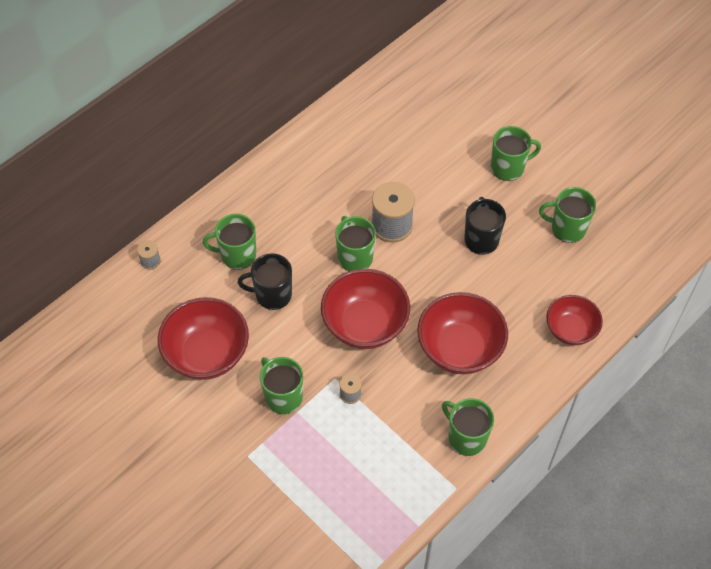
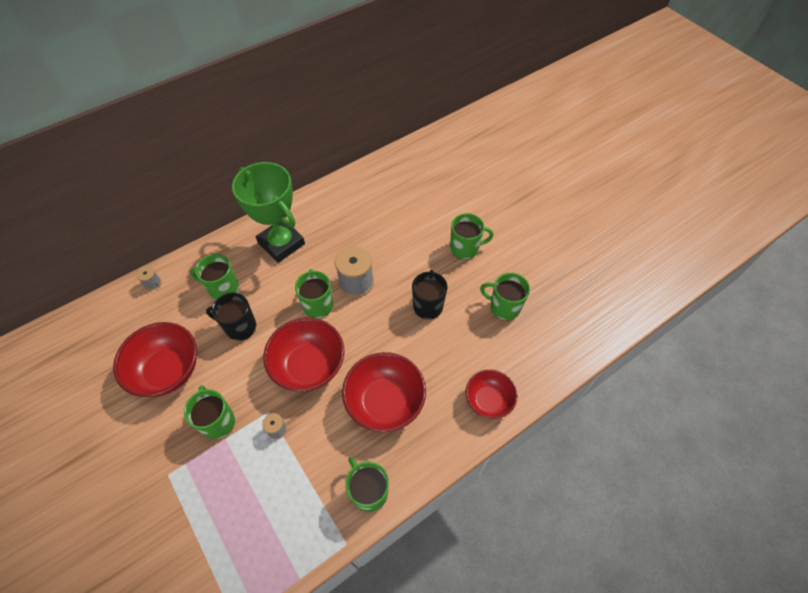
camera: 10 degrees right, 0 degrees up
none -> green trophy [232,162,305,263]

